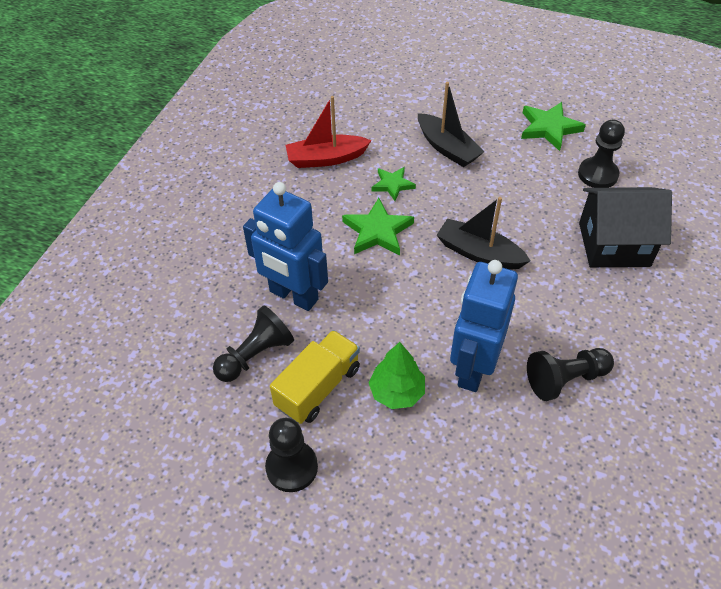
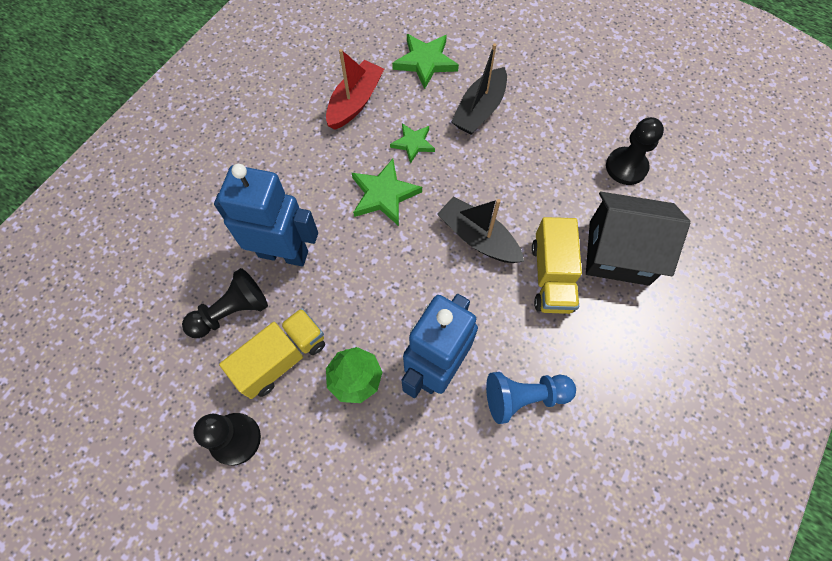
camera: 10 degrees right, 15 degrees up
blue robot [243,182,328,311] -> blue robot turned 150 degrees clockwise [214,164,318,266]
red boat [285,96,372,168] -> red boat turned 120 degrees clockwise [326,49,384,130]
black boat [418,82,485,167] -> black boat turned 60 degrees clockwise [451,43,507,134]
green star [521,102,586,151] -> green star moved to [392,34,459,89]
black pawn [527,348,614,401] -> blue pawn [486,372,576,424]
none -> yellow truck [532,217,582,314]

